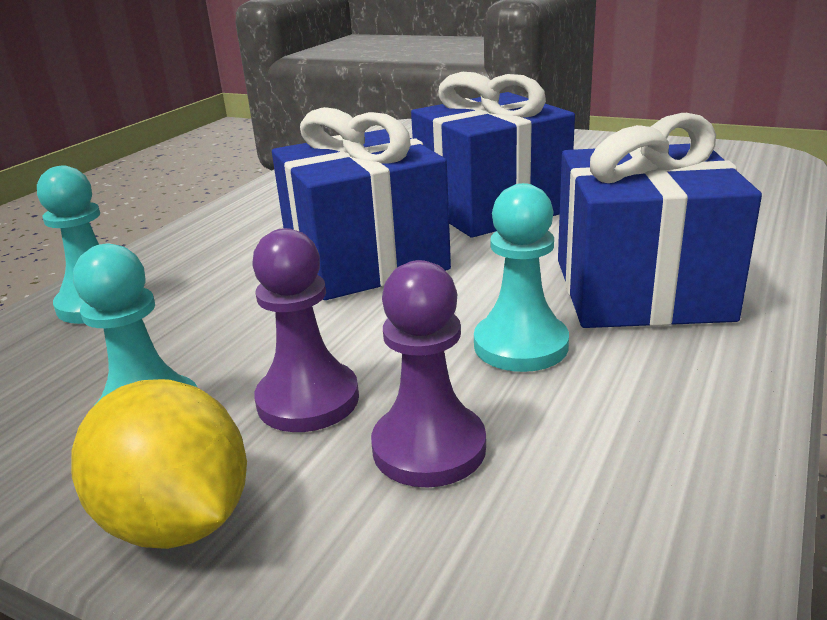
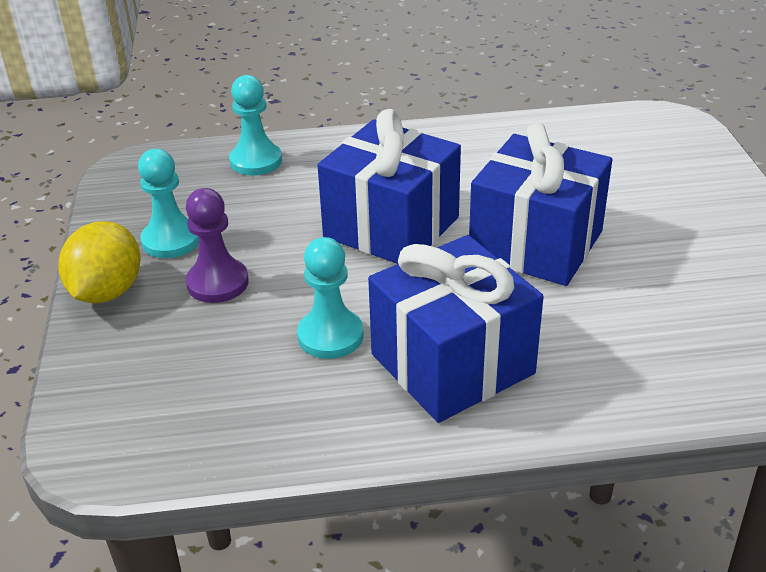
camera: 55 degrees right, 10 degrees up
purple pawn [371,260,486,488] -> none

